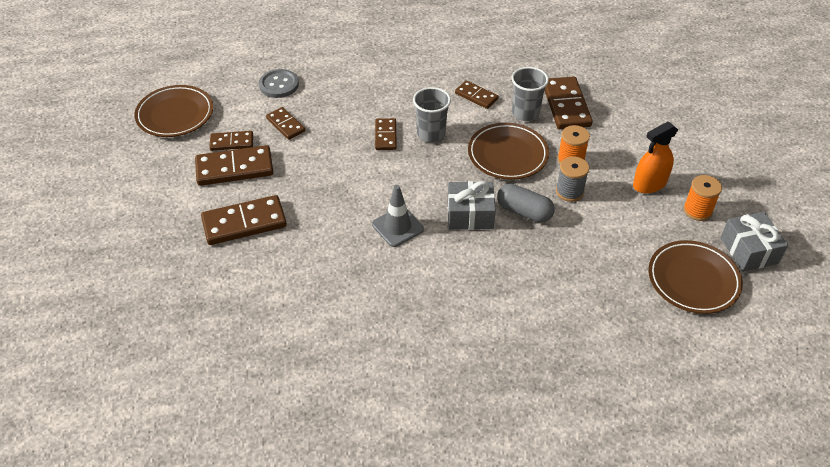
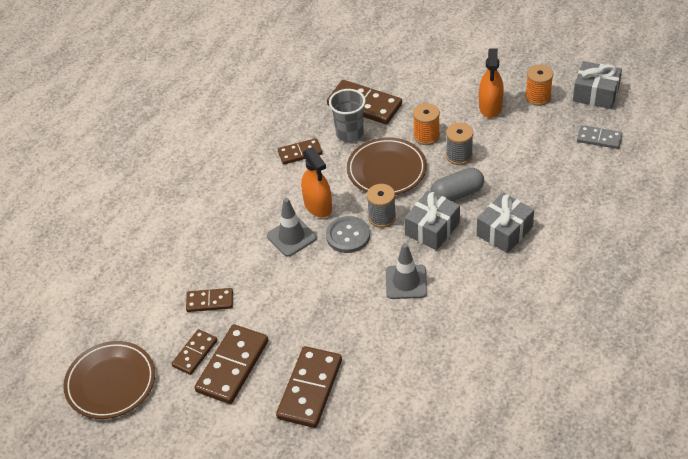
camera: 50 degrees left, 0 degrees up
grey button [259,69,299,98] -> grey button moved to [326,216,370,253]
brown domino [375,118,396,150] -> grey traffic cone [267,198,317,257]
grey cup [413,87,451,143] -> orange spray bottle [301,147,332,218]
brown plate [648,240,743,314] -> grey domino [577,125,622,149]
none -> grey spool [367,184,396,228]
none -> grey gift [477,193,534,253]

